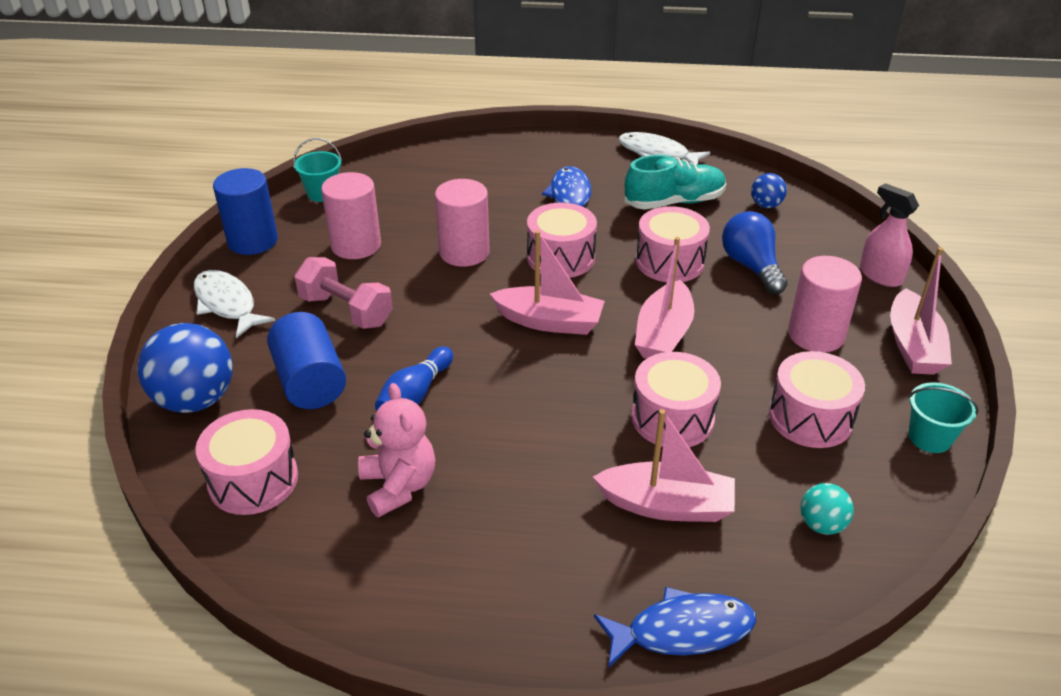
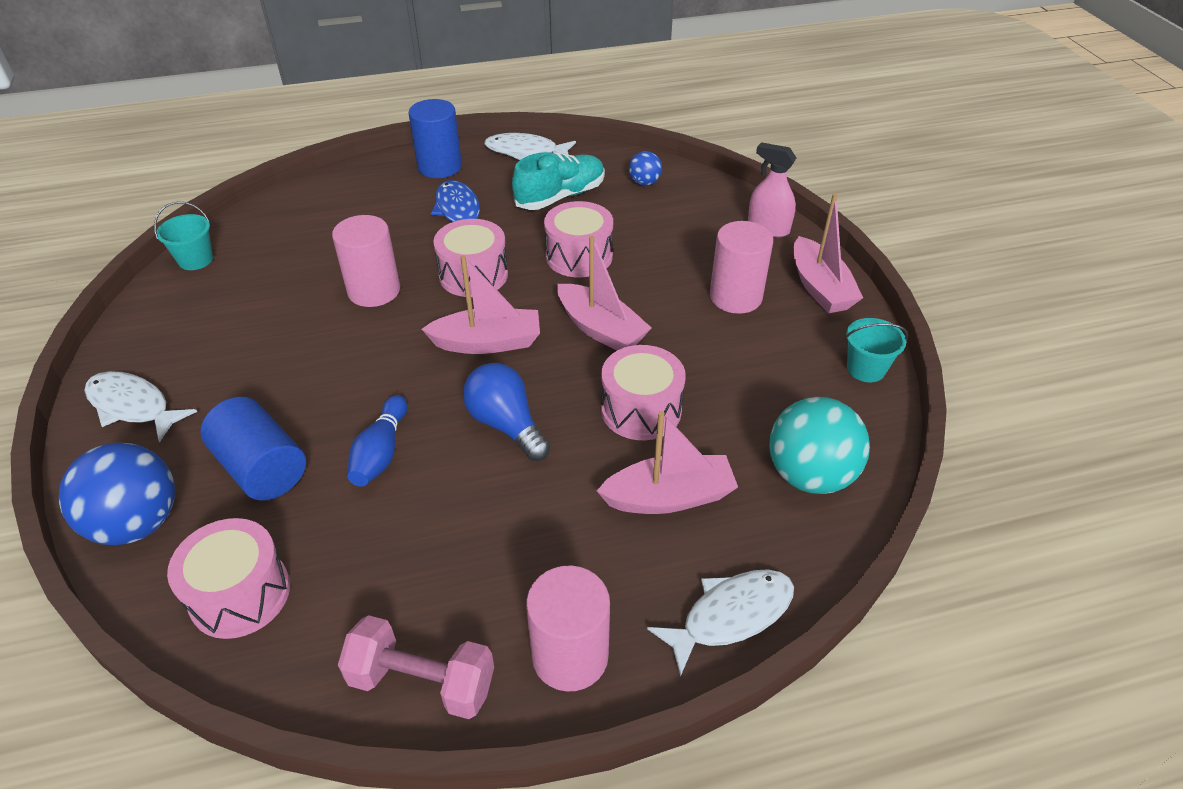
camera: 20 degrees left, 5 degrees up
blue cylinder [213,168,278,255] -> blue cylinder moved to [409,99,462,178]
pink dumbbell [294,257,393,329] -> pink dumbbell moved to [338,615,494,719]
pink cylinder [321,172,381,259] -> pink cylinder moved to [526,566,610,692]
pink teddy bear [358,383,435,518] -> none
blue fish [594,587,756,668] -> white fish [647,569,794,677]
pink boat [635,237,694,359] -> pink boat turned 45 degrees counterclockwise [557,235,652,351]
blue light bulb [722,211,788,294] -> blue light bulb moved to [463,363,551,461]
pink drum [769,351,865,448] -> none
turquoise ball [800,483,854,535] -> turquoise ball [769,397,870,494], size x1.98

